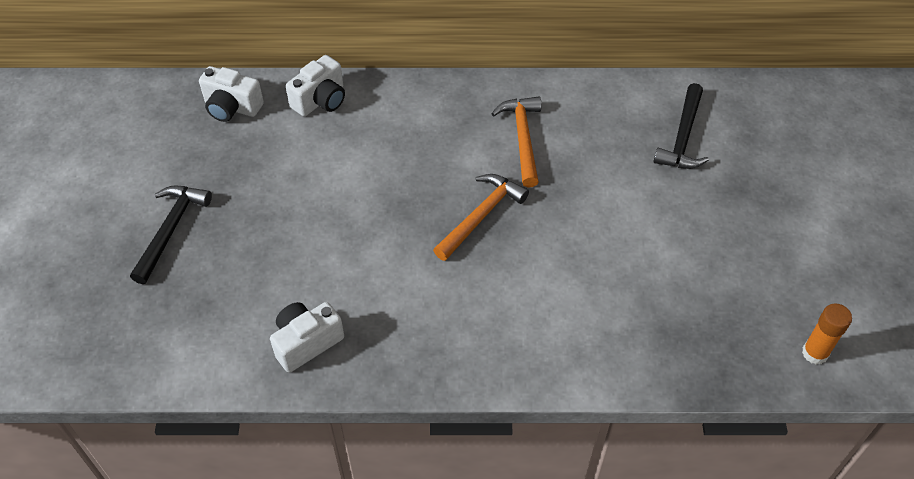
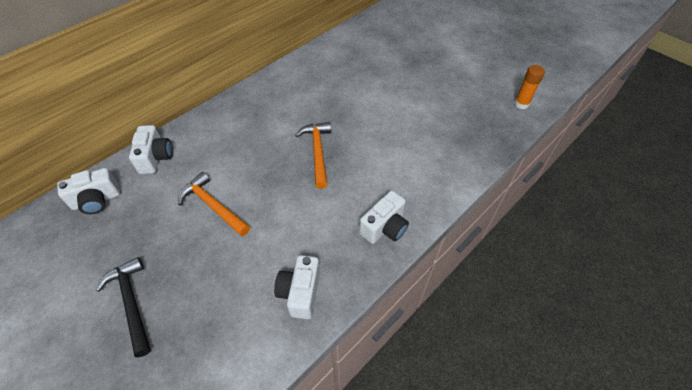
camera: 45 degrees left, 0 degrees up
orange hammer [491,97,541,188] -> orange hammer moved to [178,172,250,236]
black hammer [653,83,709,169] -> none
none -> white camera [359,191,409,244]

